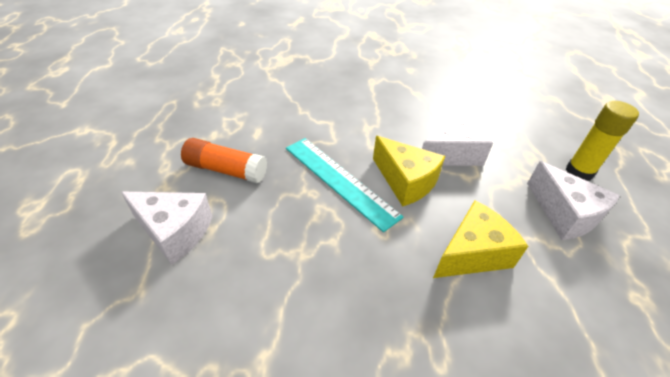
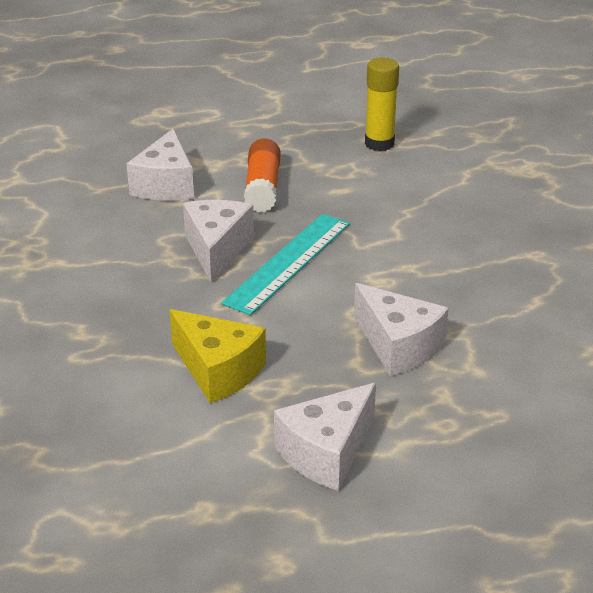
camera: 75 degrees right, 10 degrees down
yellow cheese [373,136,445,206] -> none
yellow glue stick [566,101,639,181] -> yellow glue stick moved to [365,58,399,151]
none -> white cheese [183,200,254,283]

